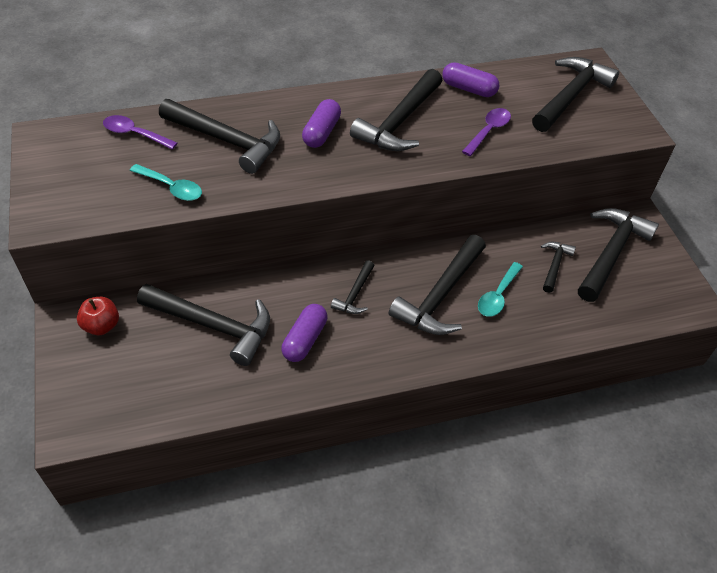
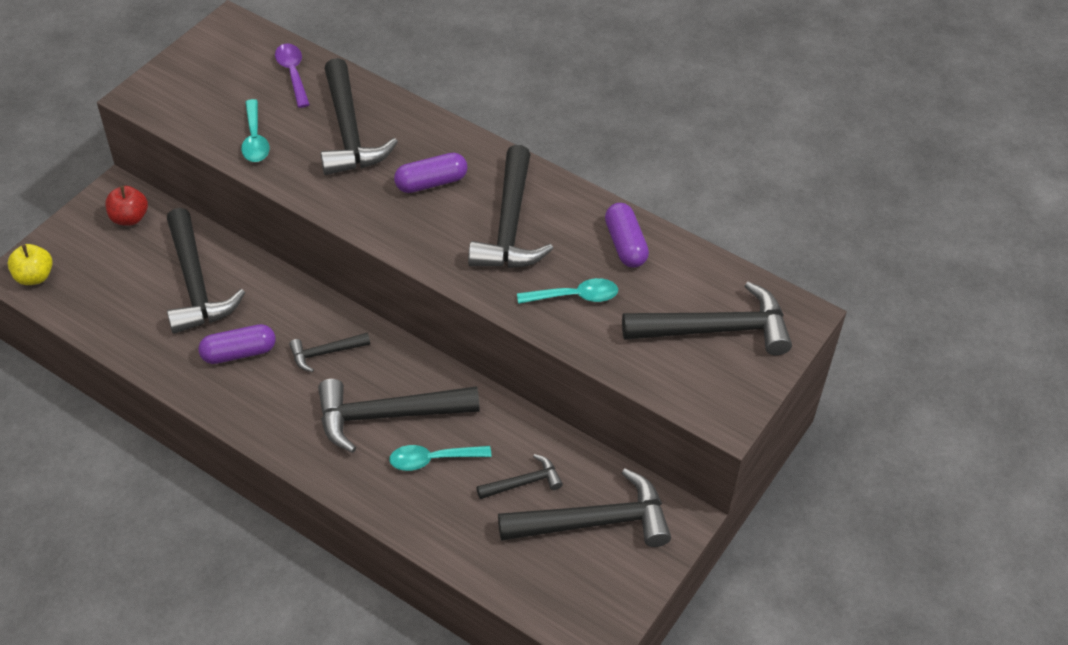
camera: 50 degrees right, 0 degrees up
black hammer [350,69,442,151] -> black hammer turned 75 degrees counterclockwise [468,145,553,268]
purple spoon [462,108,511,156] -> turquoise spoon [517,278,618,304]
none -> yellow apple [7,244,53,285]

